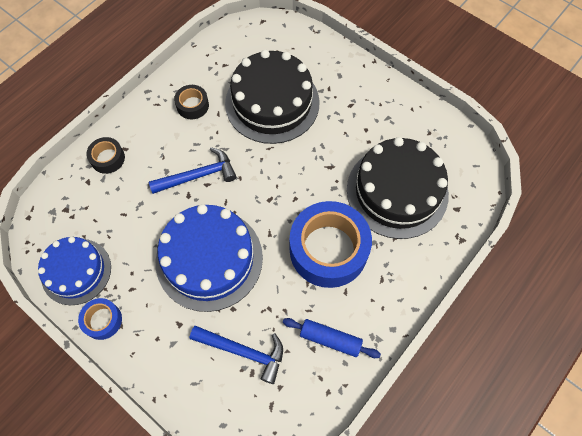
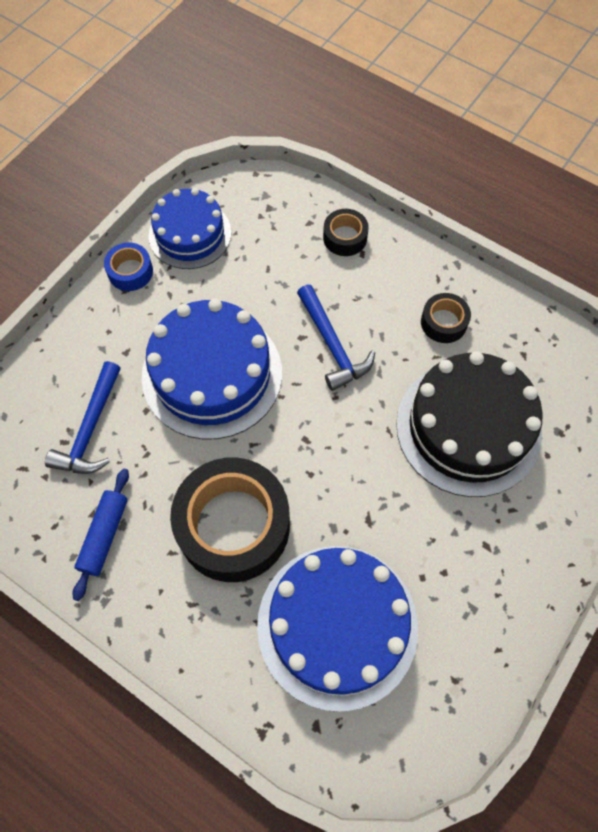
camera: 85 degrees right, 0 degrees up
blue tape [290,201,372,288] -> black tape [170,458,290,582]
black cake [347,137,449,239] -> blue cake [257,546,418,712]

